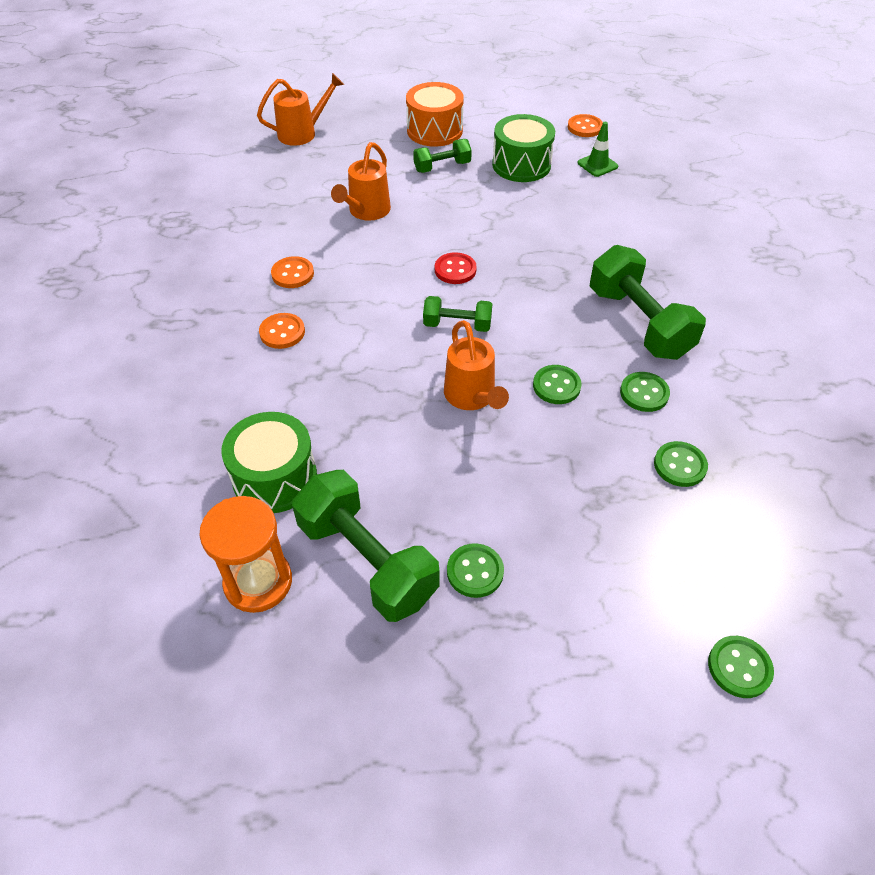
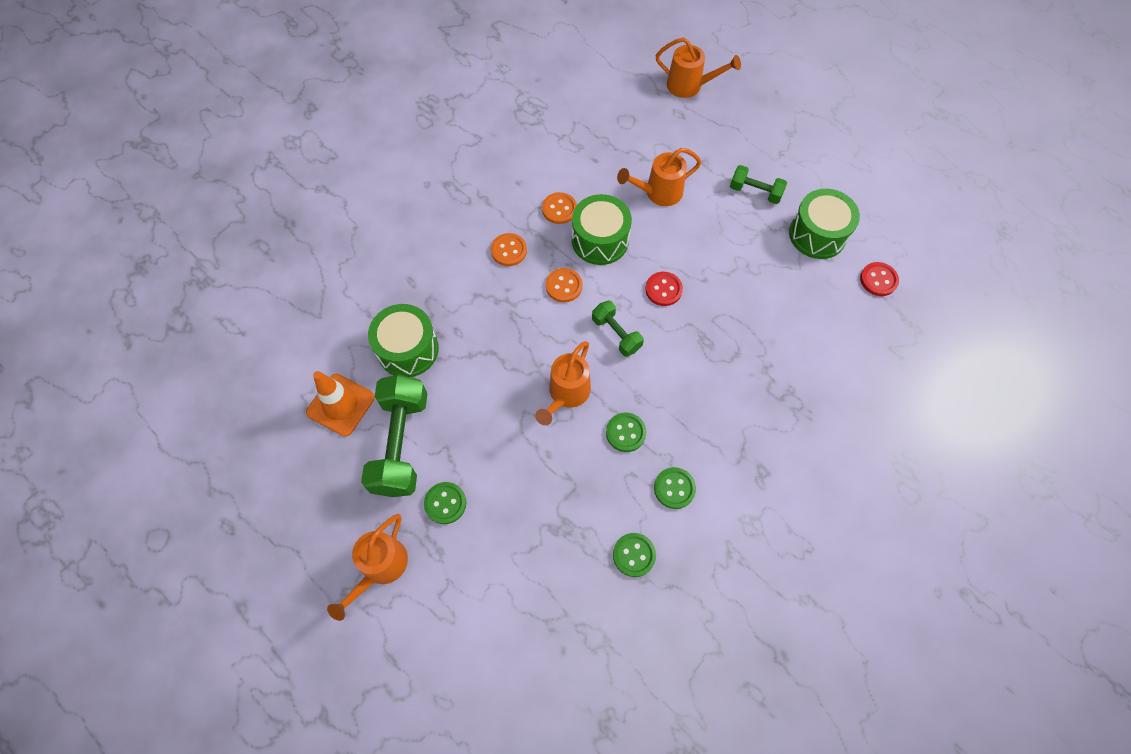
camera: 45 degrees right, 15 degrees up
orange hourglass [199,496,292,613] -> orange traffic cone [306,371,375,437]
orange drum [406,82,464,147] -> none
orange button [568,114,603,137] -> orange button moved to [546,268,583,302]
green traffic cone [577,122,618,177] -> red button [860,262,899,296]
green dumbbell [590,245,706,360] -> none
green button [708,636,774,698] -> none
none -> orange watering can [327,514,408,621]
none -> green drum [572,194,632,265]

